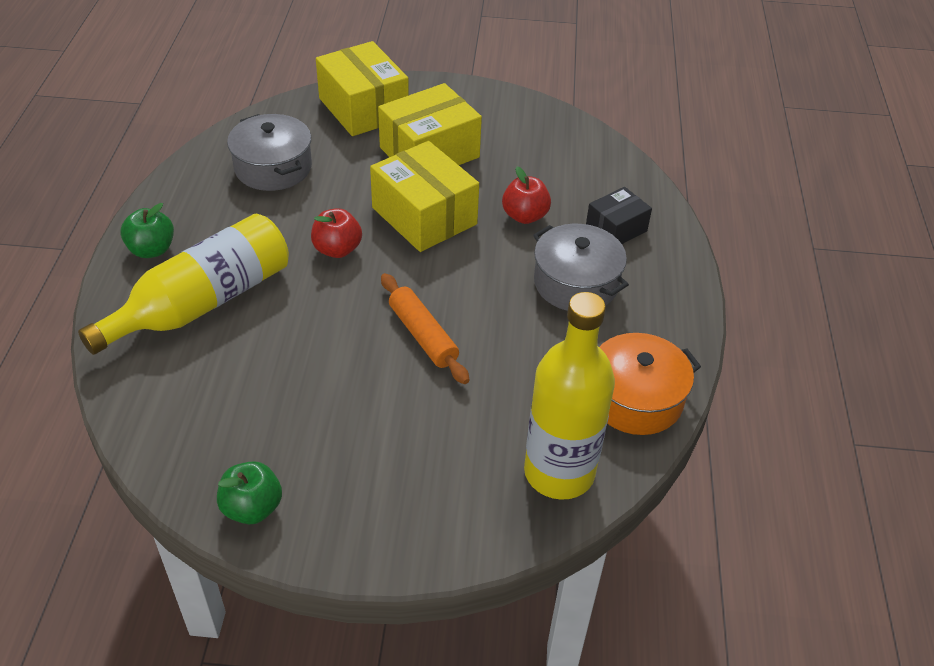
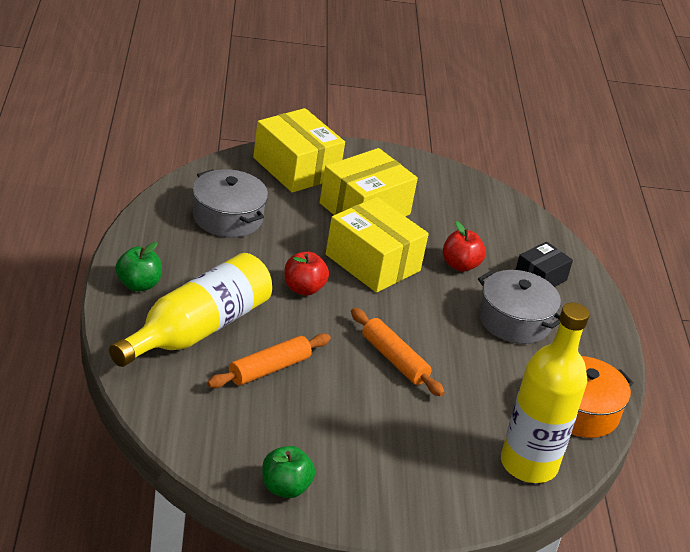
camera: 10 degrees left, 10 degrees down
none -> orange rolling pin [207,334,331,388]

